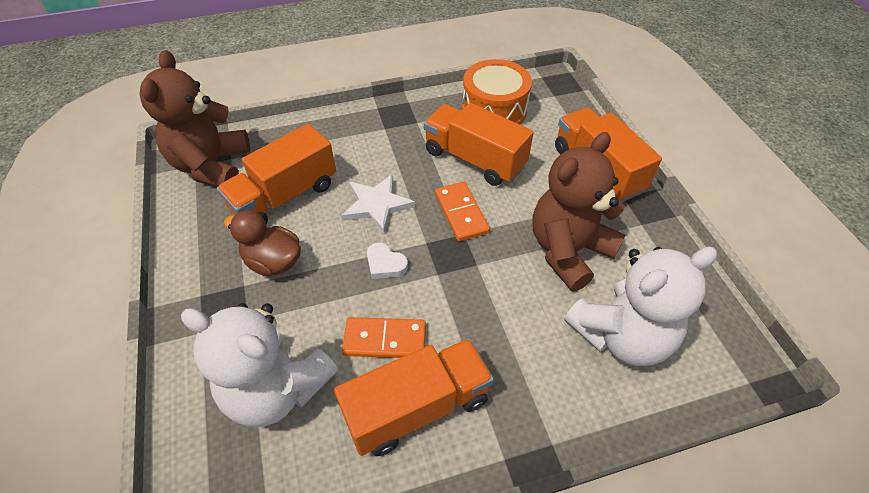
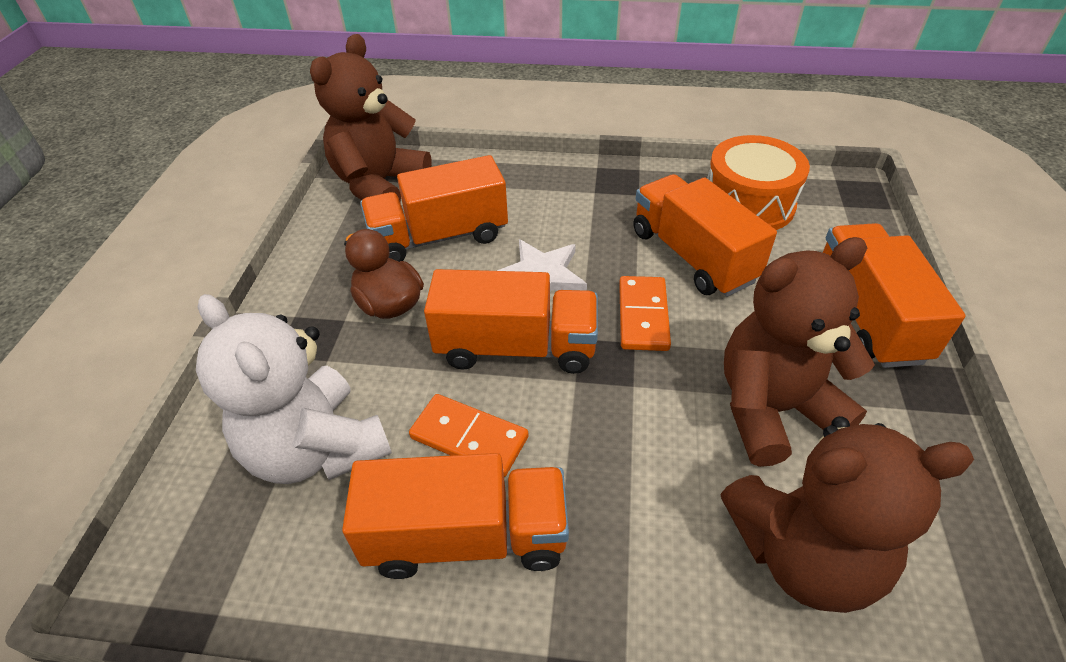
camera: 25 degrees right, 5 degrees down
white heart [367,242,408,279] -> orange truck [424,269,598,374]
white teddy bear [564,247,717,366] -> brown teddy bear [720,416,974,613]

